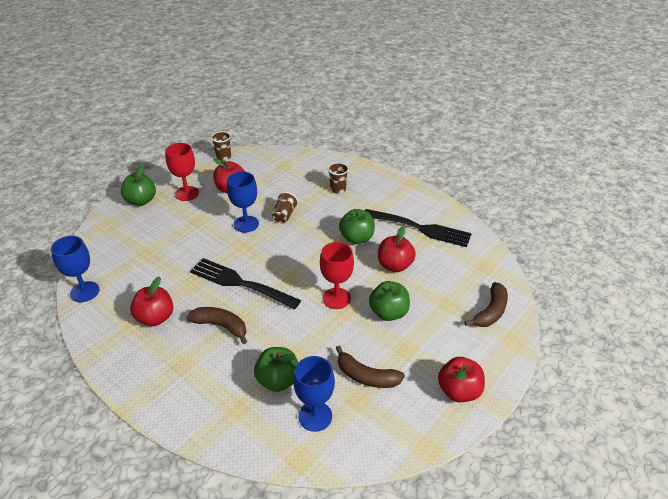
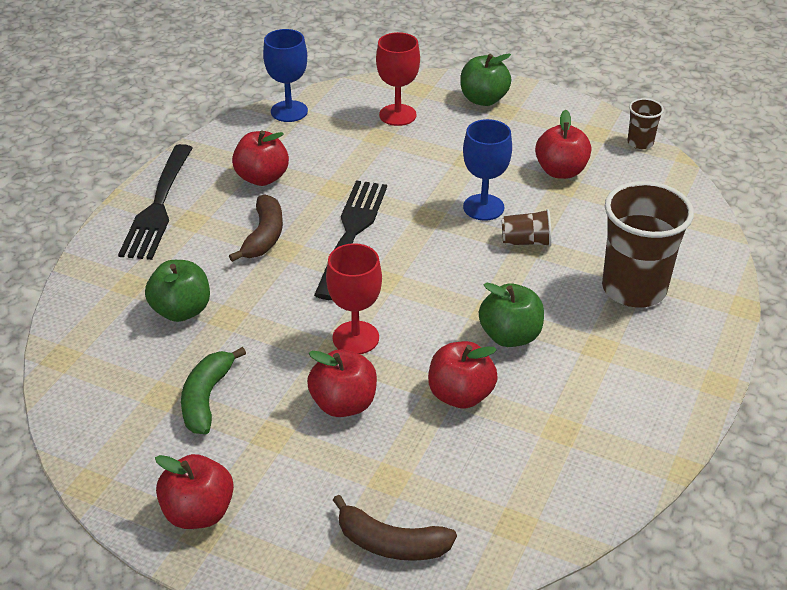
camera: 75 degrees right, 0 degrees up
red goblet [165,143,199,201] -> red goblet moved to [376,32,420,126]
blue goblet [293,356,335,432] -> none
brown cup [328,163,349,194] -> brown cup [602,181,694,307], size x2.12
brown banana [336,346,405,388] -> green banana [181,347,246,434]
black fork [364,209,472,247] -> black fork moved to [118,144,193,260]
green apple [369,281,410,321] -> red apple [307,349,377,417]

